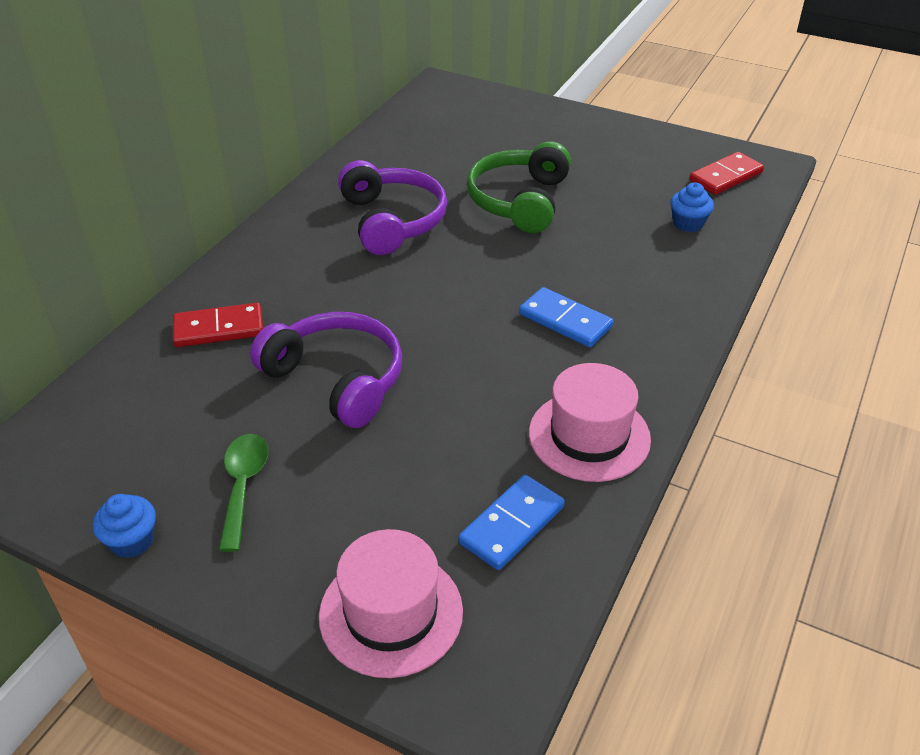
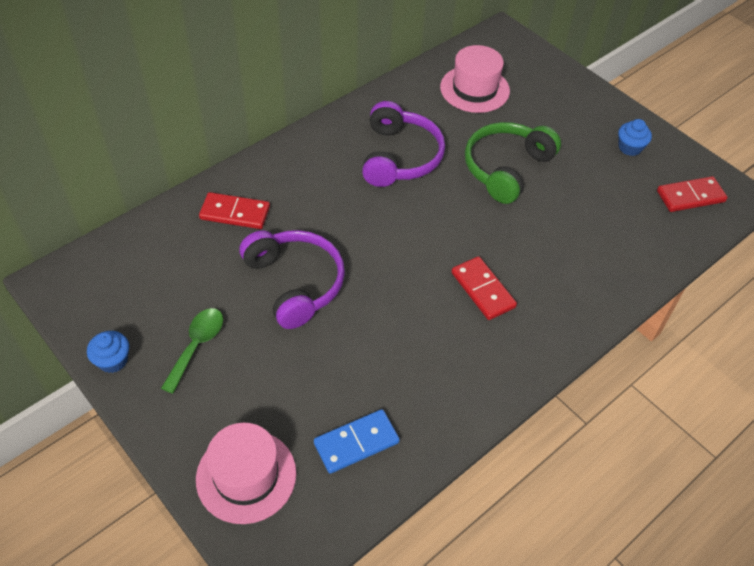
camera: 20 degrees right, 10 degrees up
blue domino [519,287,613,347] -> red domino [452,256,517,320]
pink hat [529,363,651,482] -> pink hat moved to [440,45,510,113]
blue cupcake [670,183,714,232] -> blue cupcake moved to [618,119,652,156]

